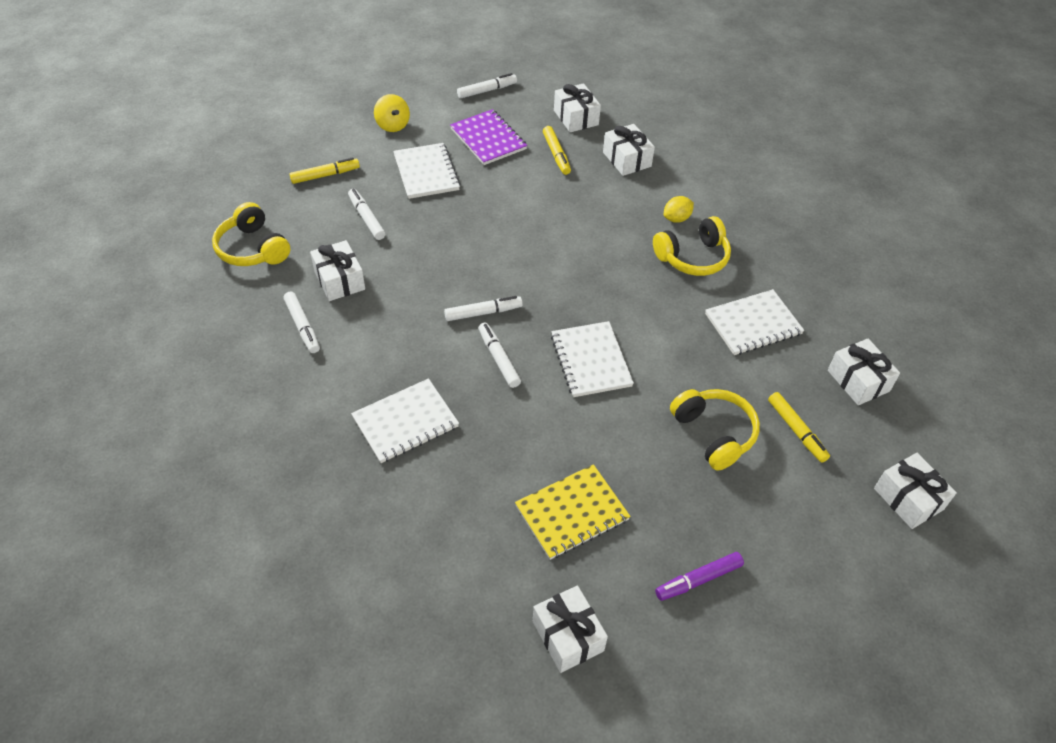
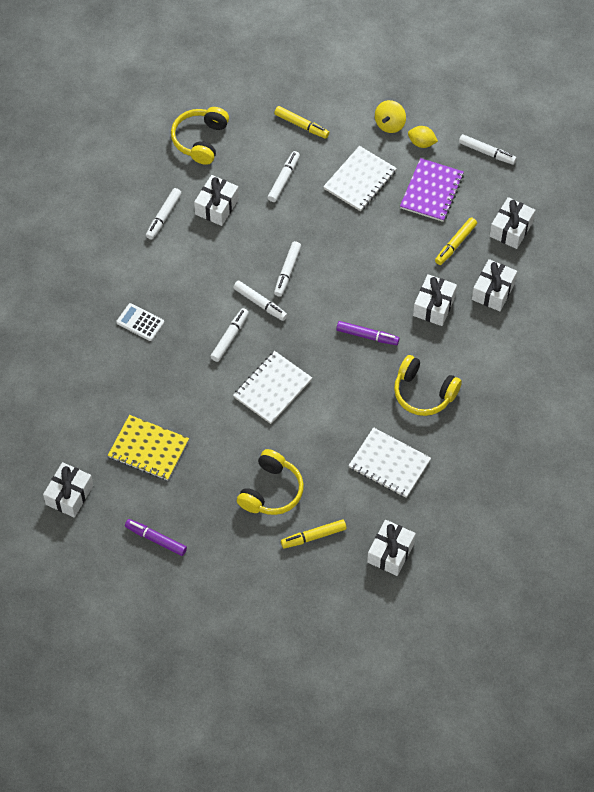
camera: 55 degrees right, 10 degrees up
white notebook [351,378,459,463] -> white calculator [116,303,164,341]
yellow lemon [664,196,694,223] -> yellow lemon moved to [408,126,438,148]
yellow marker [768,392,830,463] -> yellow marker turned 45 degrees clockwise [281,519,346,549]
white gift [874,453,957,529] -> white gift moved to [413,274,457,326]
none -> white marker [274,241,301,297]
none -> purple marker [336,321,400,345]

